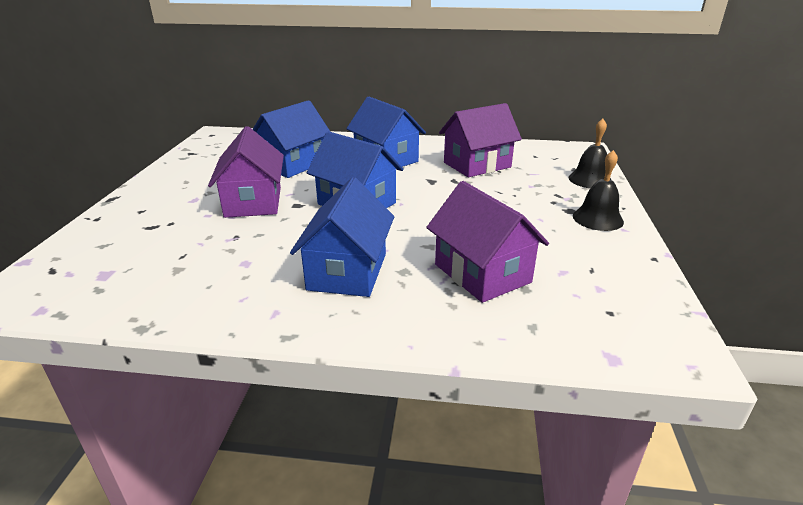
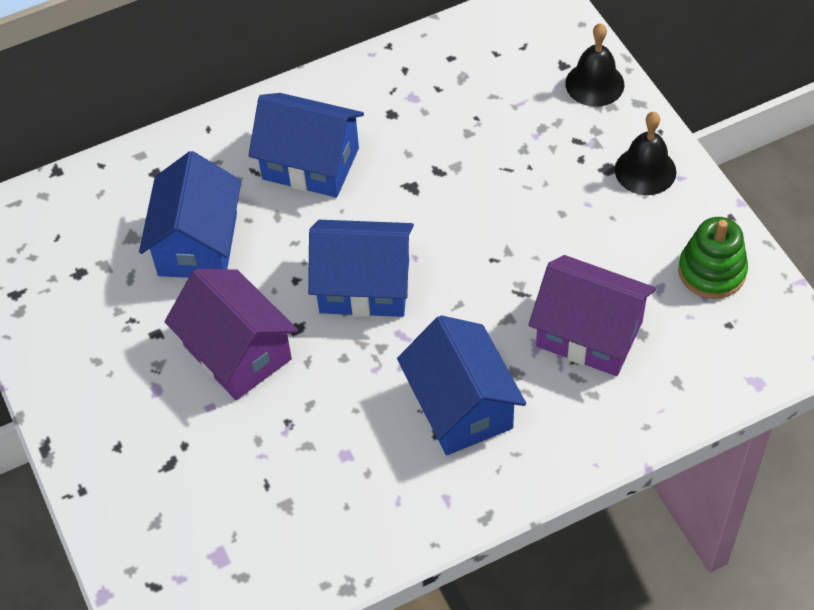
camera: 30 degrees left, 25 degrees up
purple house [439,103,522,177] -> none
none -> green stacking toy [678,217,748,299]

